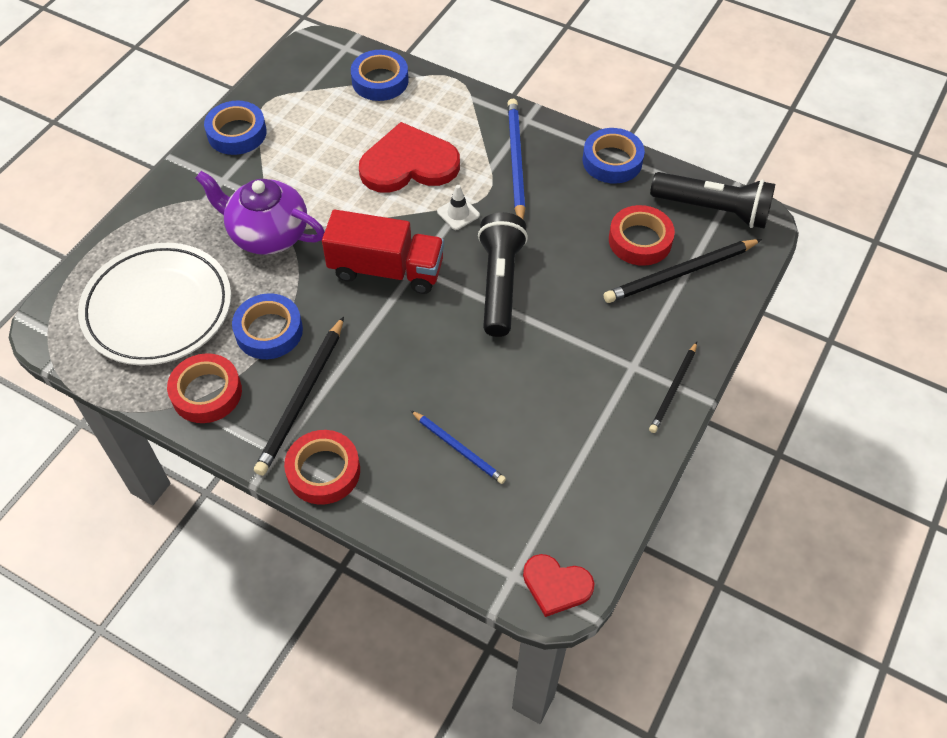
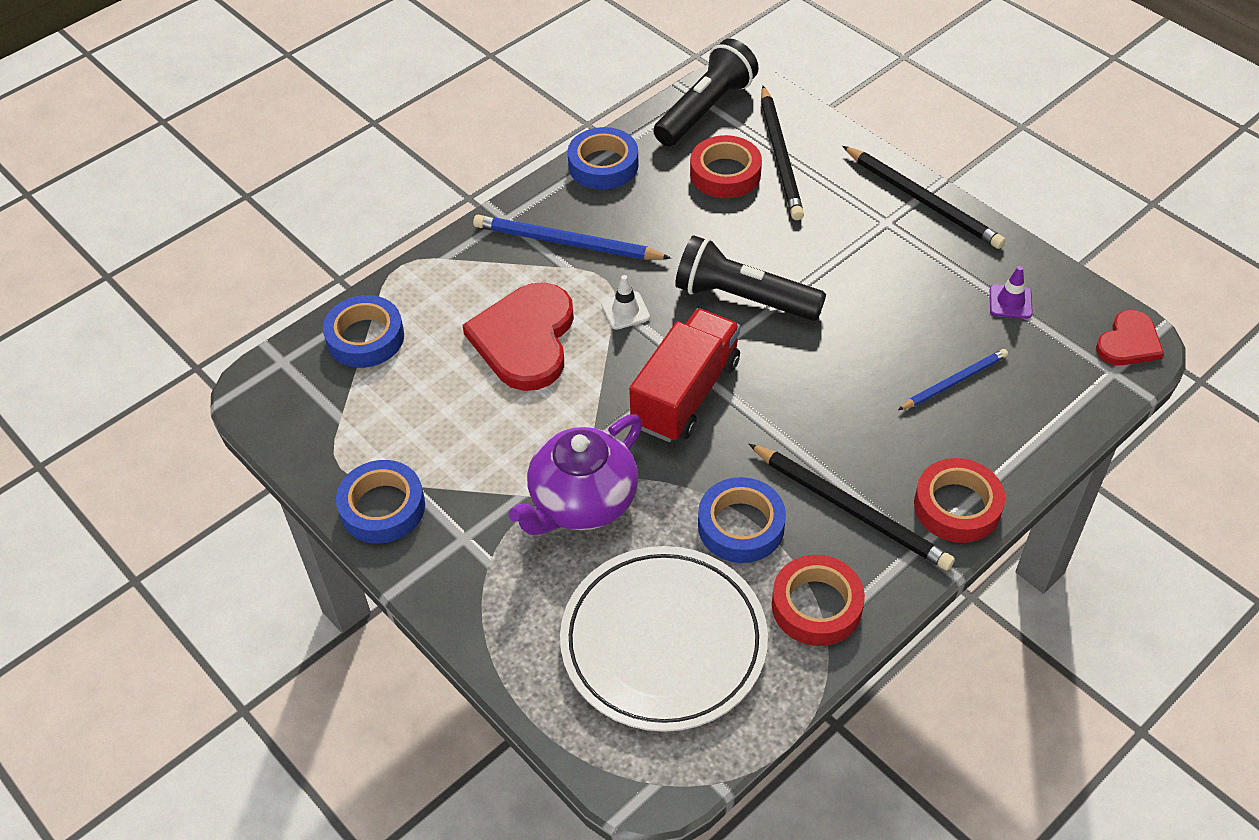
camera: 70 degrees left, 5 degrees down
black pencil [649,342,697,433] -> black pencil [843,146,1006,249], size x1.63
none -> purple traffic cone [990,266,1033,319]

